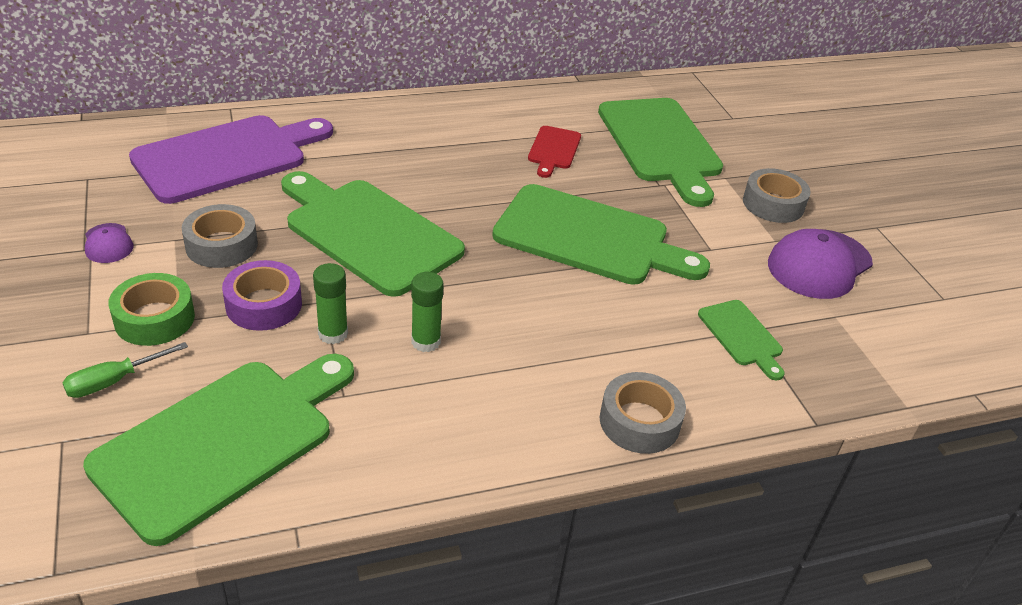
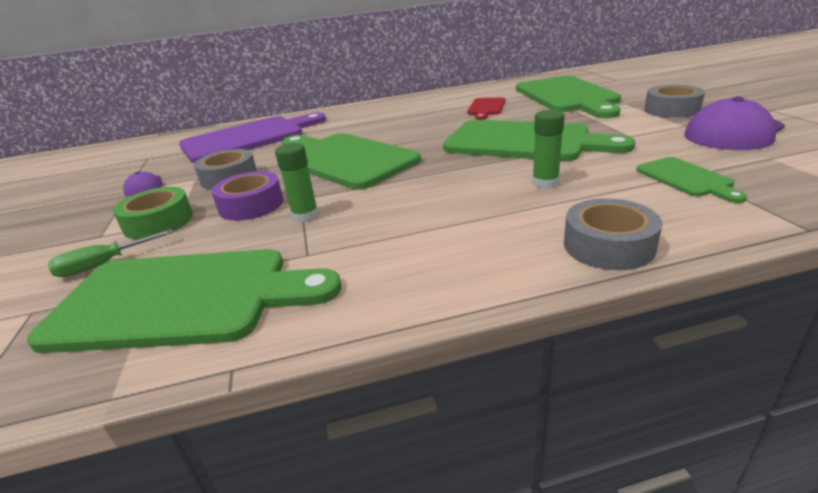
camera: 10 degrees right, 10 degrees down
green cutting board [83,354,354,546] -> green cutting board turned 45 degrees clockwise [27,249,342,353]
green glue stick [411,272,444,352] -> green glue stick moved to [532,110,565,188]

